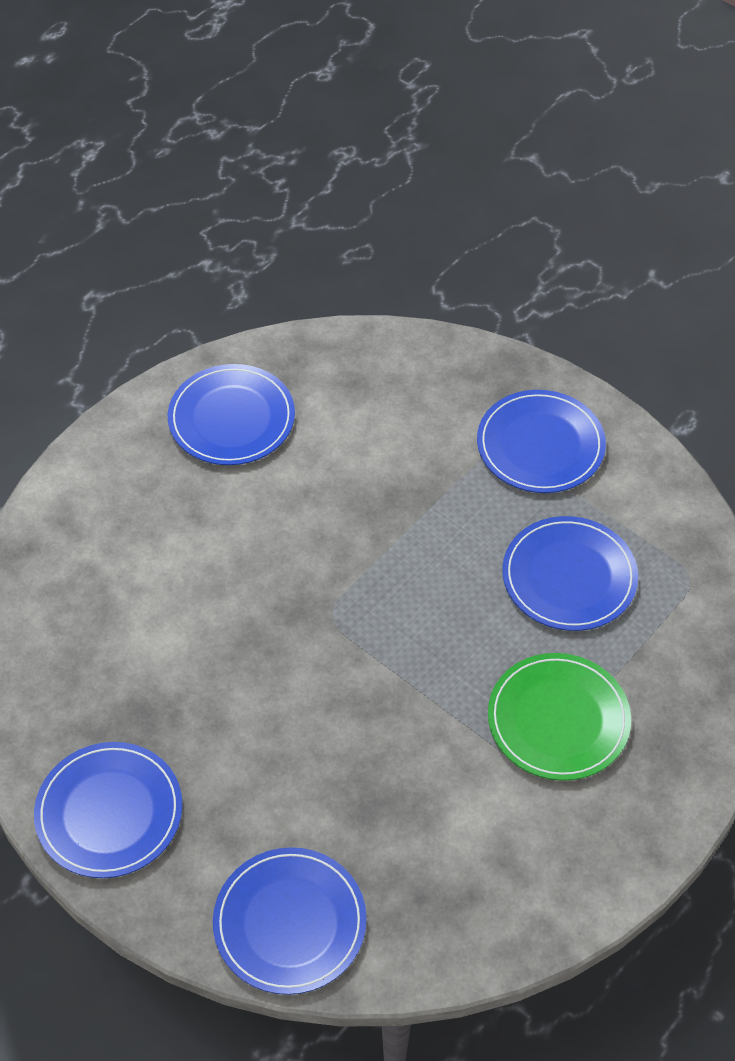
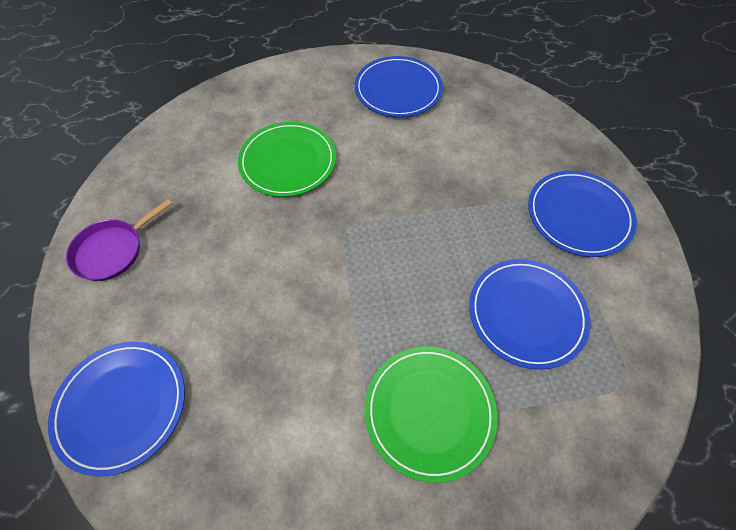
camera: 40 degrees right, 5 degrees up
blue plate [34,742,183,878] -> purple pan [66,199,172,281]
none -> green plate [238,122,336,197]

